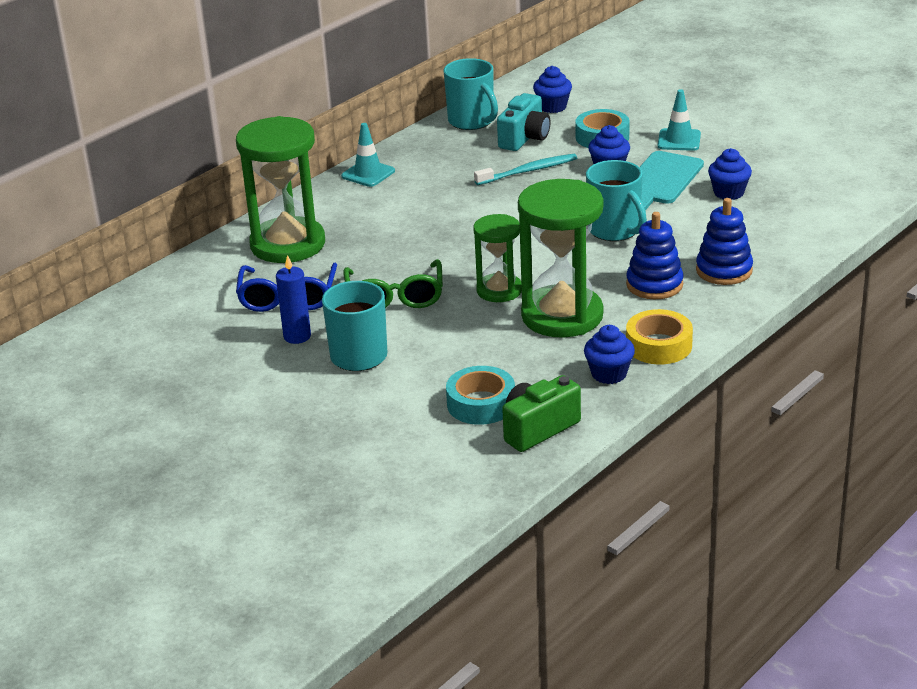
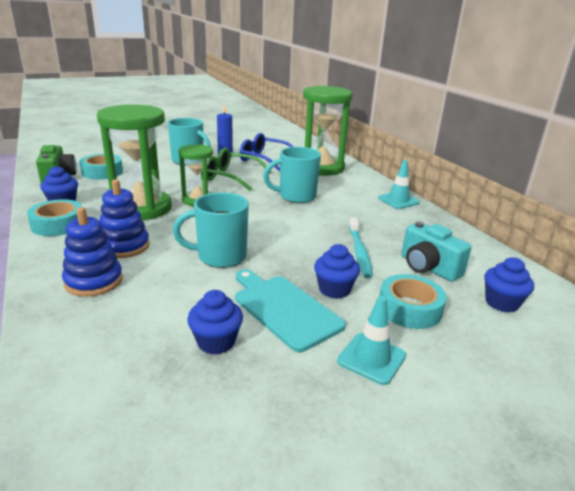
camera: 110 degrees right, 5 degrees down
turquoise mug [443,58,498,130] -> turquoise mug moved to [263,147,321,203]
yellow tape [626,309,693,364] -> turquoise tape [27,199,82,236]

